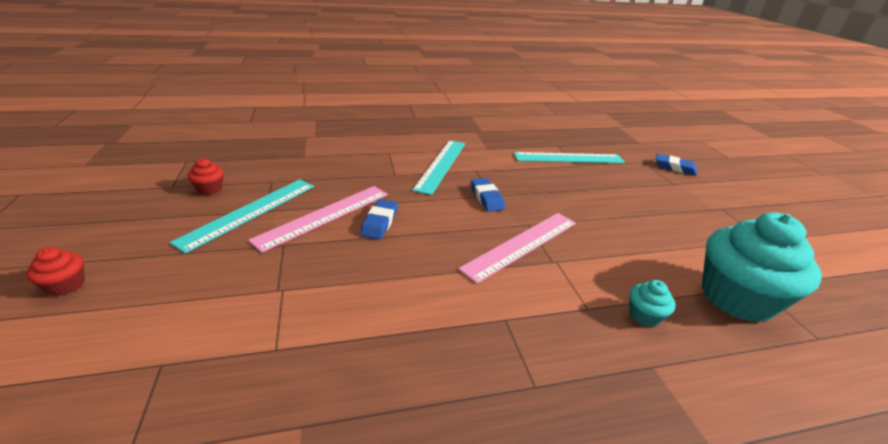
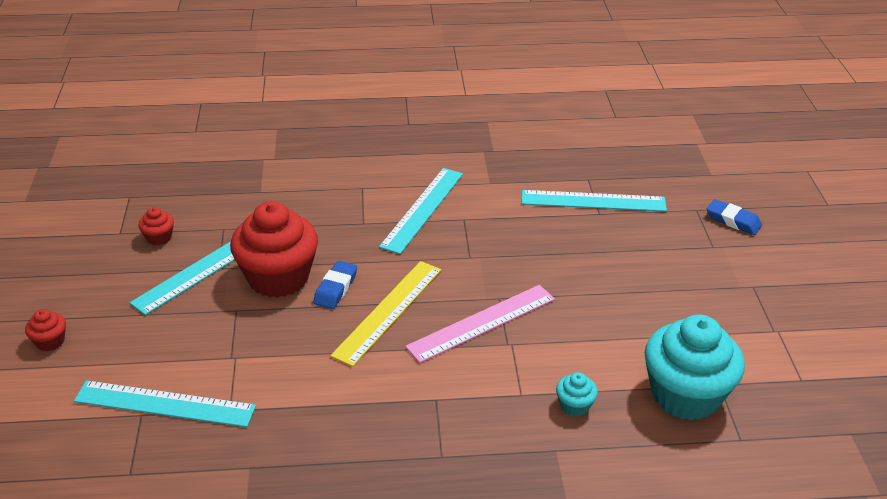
camera: 10 degrees right, 5 degrees up
pink ruler [248,186,388,253] -> red cupcake [230,201,318,298]
blue eraser [471,178,505,212] -> none
none -> turquoise ruler [74,380,256,427]
none -> yellow ruler [330,261,441,367]

